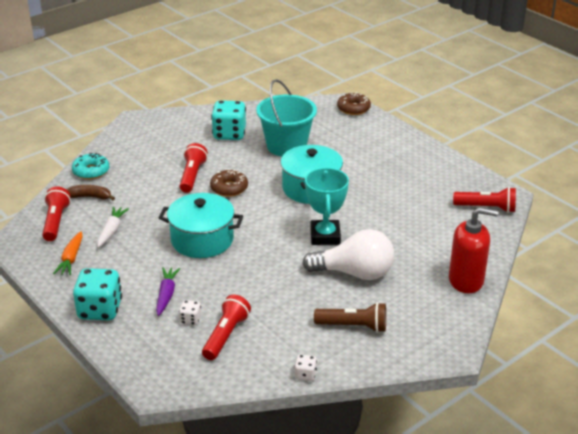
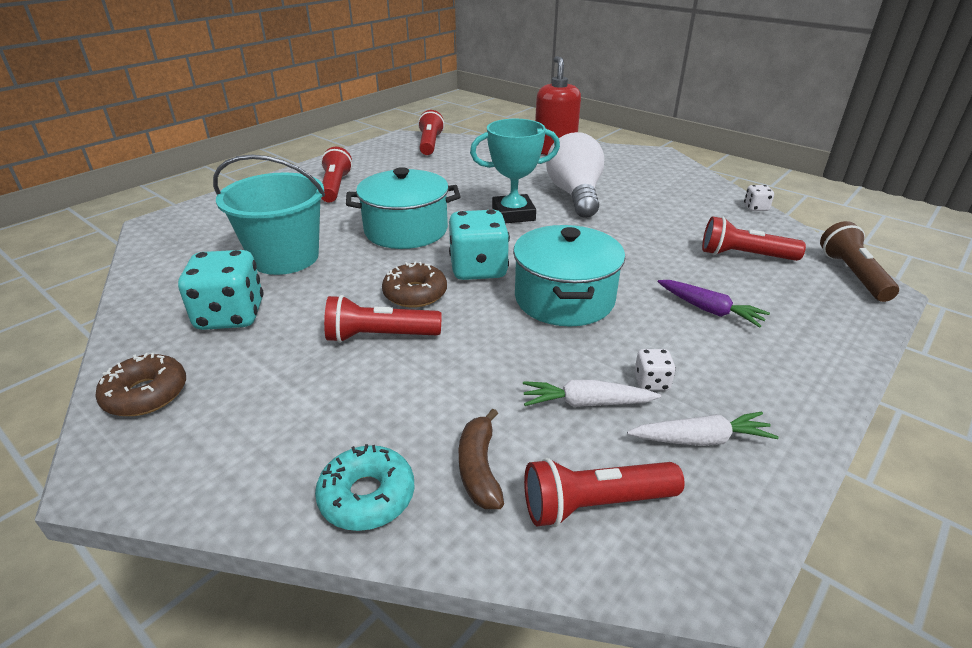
camera: 100 degrees left, 0 degrees up
orange carrot [53,231,83,275] -> white carrot [627,412,779,446]
turquoise dice [73,268,122,320] -> turquoise dice moved to [449,210,510,280]
purple carrot [156,267,180,316] -> purple carrot turned 135 degrees counterclockwise [657,280,770,328]
white dice [179,300,201,325] -> white dice moved to [634,349,676,391]
brown flashlight [314,302,386,333] -> brown flashlight moved to [820,221,899,302]
brown donut [337,92,371,115] -> brown donut moved to [95,353,186,416]
none -> red flashlight [321,147,352,203]

